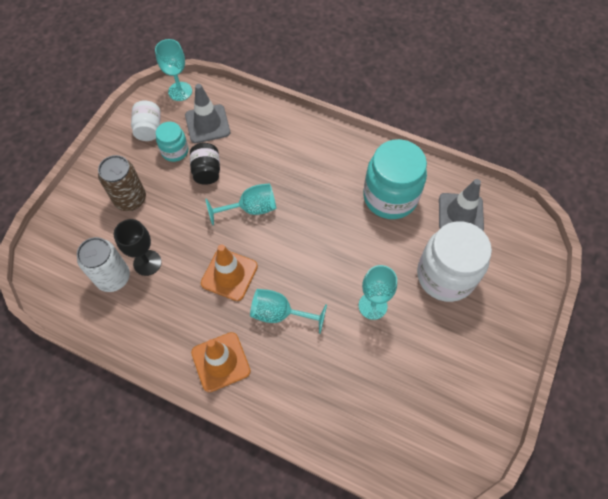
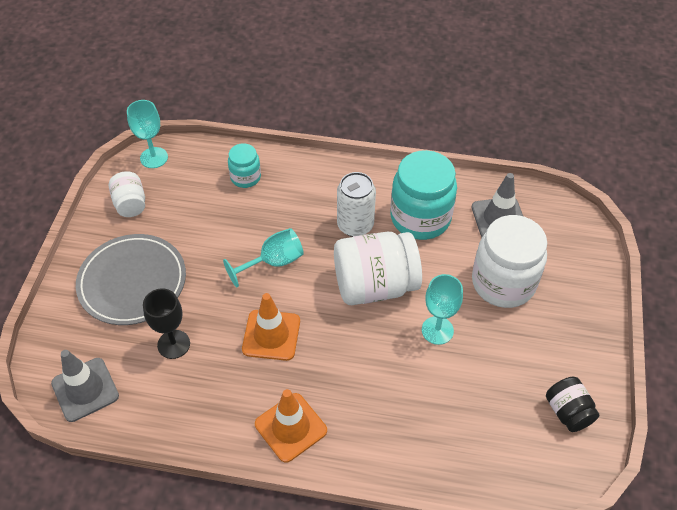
camera: 15 degrees left, 10 degrees down
white can [77,237,130,292] -> white can moved to [337,172,376,237]
brown can [98,155,146,211] -> grey plate [76,234,186,325]
turquoise jar [156,122,189,162] -> turquoise jar moved to [228,143,261,188]
grey traffic cone [185,84,230,143] -> grey traffic cone moved to [51,350,119,422]
black jar [190,143,220,185] -> black jar moved to [546,377,599,432]
turquoise goblet [250,289,327,334] -> none
none -> white jar [334,232,422,305]

